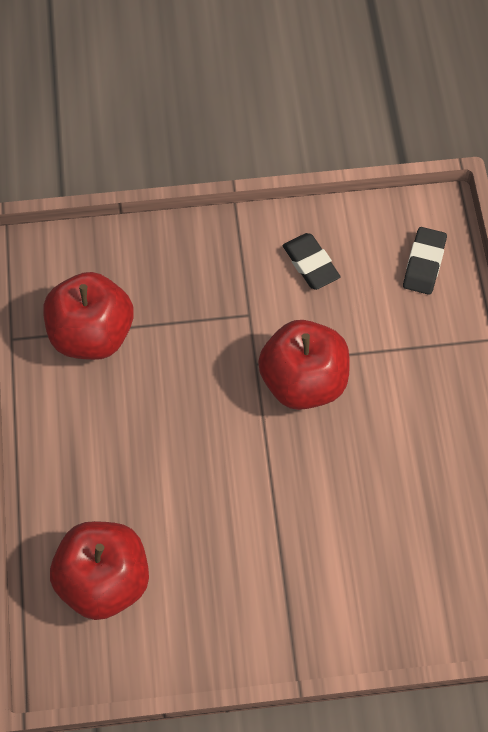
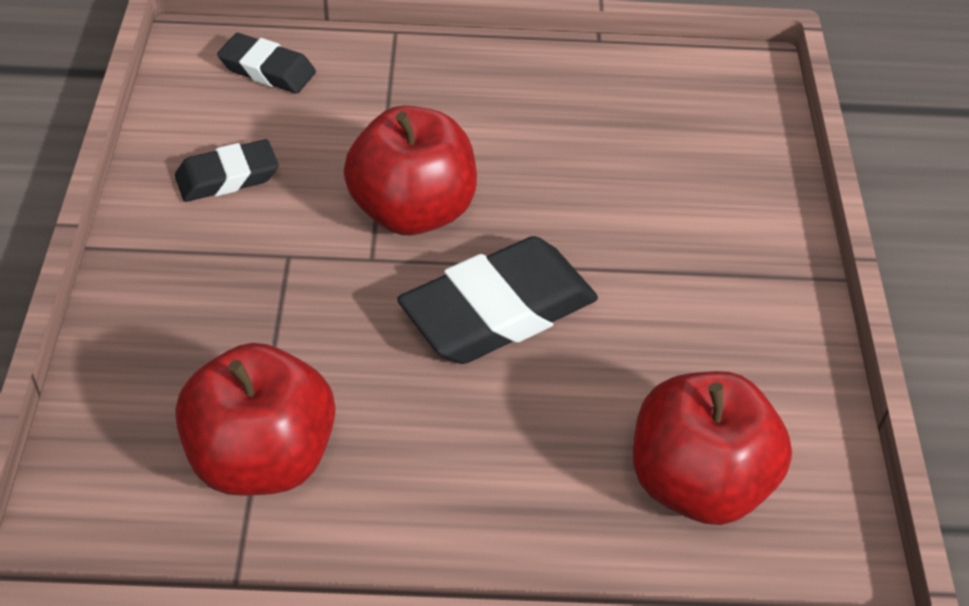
camera: 85 degrees left, 15 degrees down
none -> black eraser [397,236,598,364]

